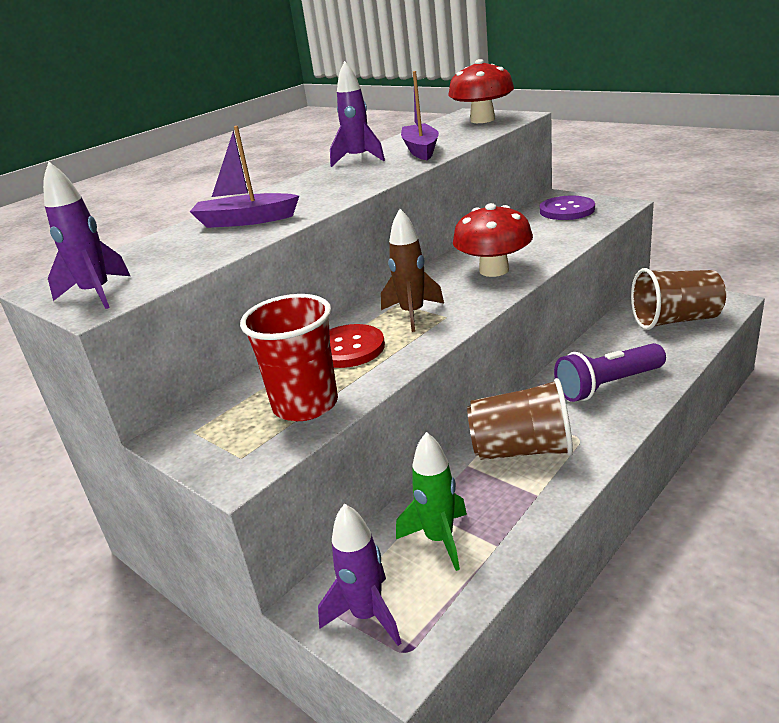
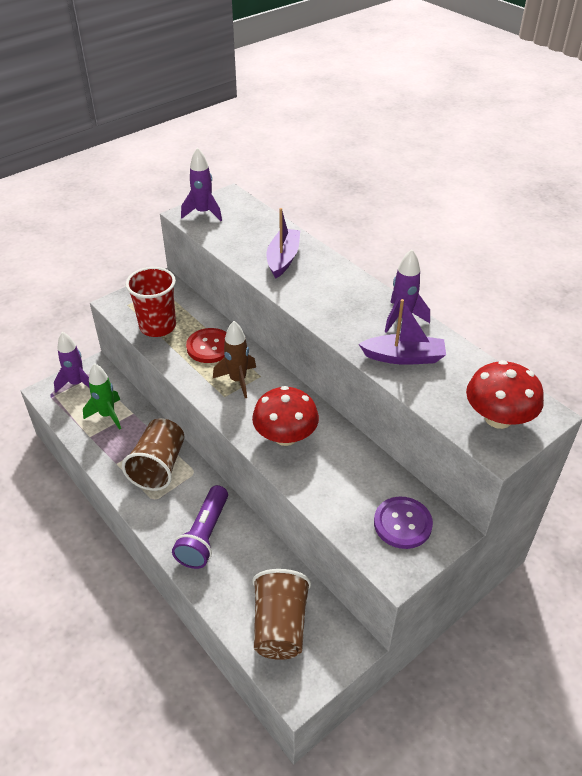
camera: 95 degrees right, 15 degrees up
purple flashlight [554,343,666,402] -> purple flashlight turned 150 degrees counterclockwise [172,485,228,569]

